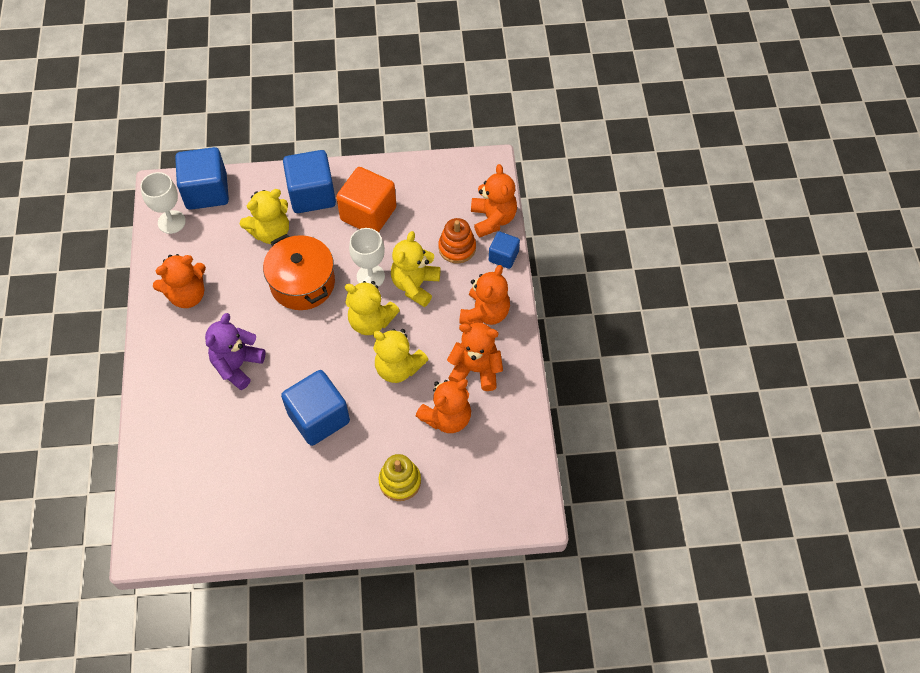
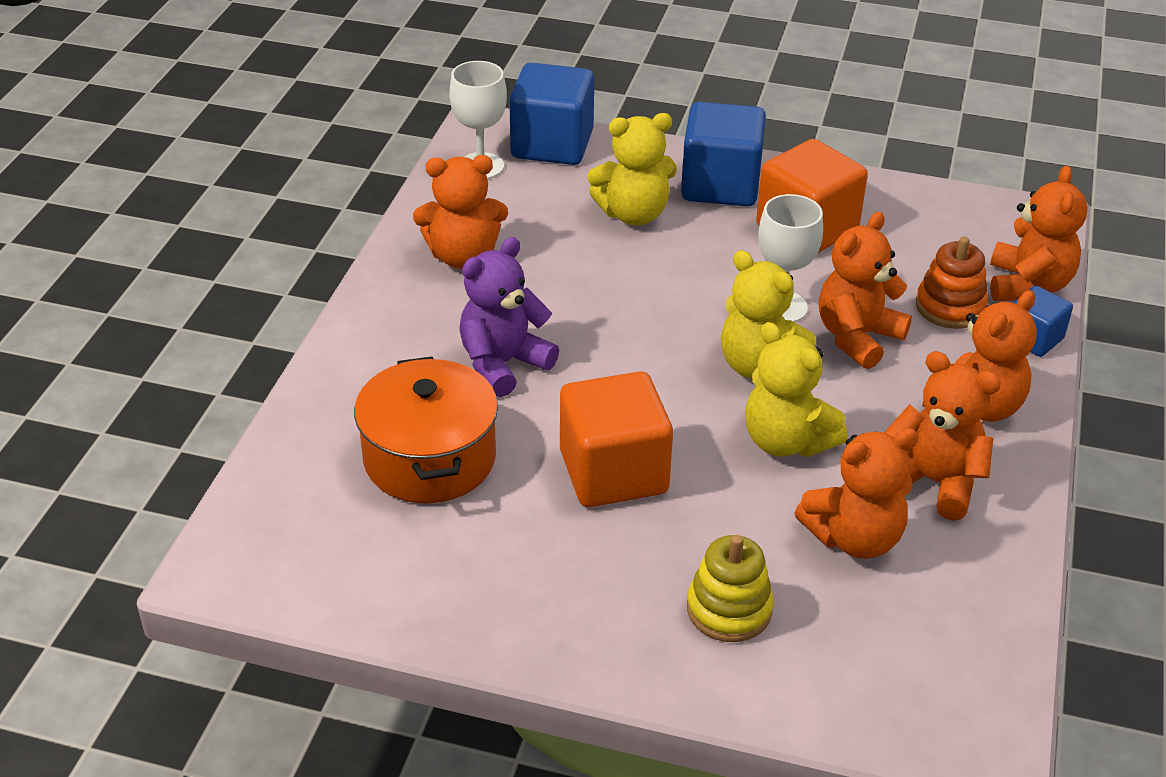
camera: 20 degrees right, 20 degrees down
orange pot [263,234,335,310] -> orange pot moved to [354,357,498,504]
blue cube [281,370,350,446] -> orange cube [560,371,673,507]
yellow teddy bear [391,231,440,307] -> orange teddy bear [819,212,912,369]

